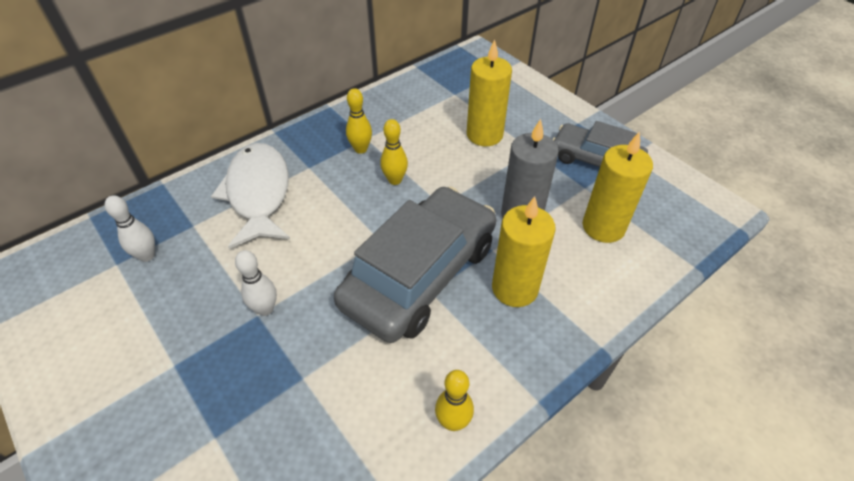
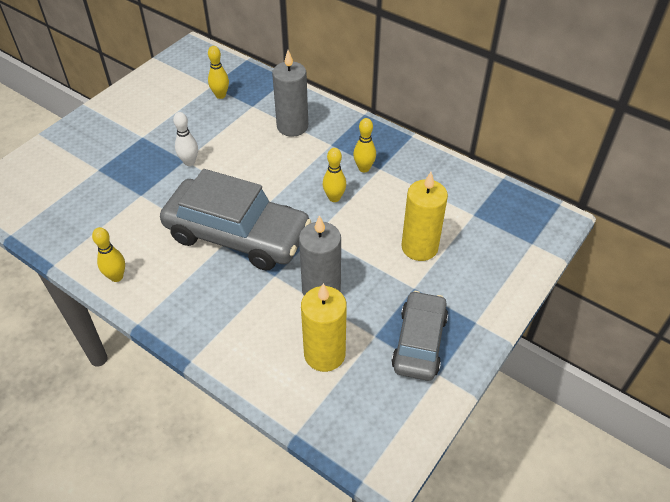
camera: 75 degrees right, 0 degrees up
white bowling pin [105,195,155,262] -> yellow bowling pin [208,46,229,99]
white fish [211,143,290,249] -> grey candle [272,50,308,137]
yellow candle [492,196,556,307] -> none

